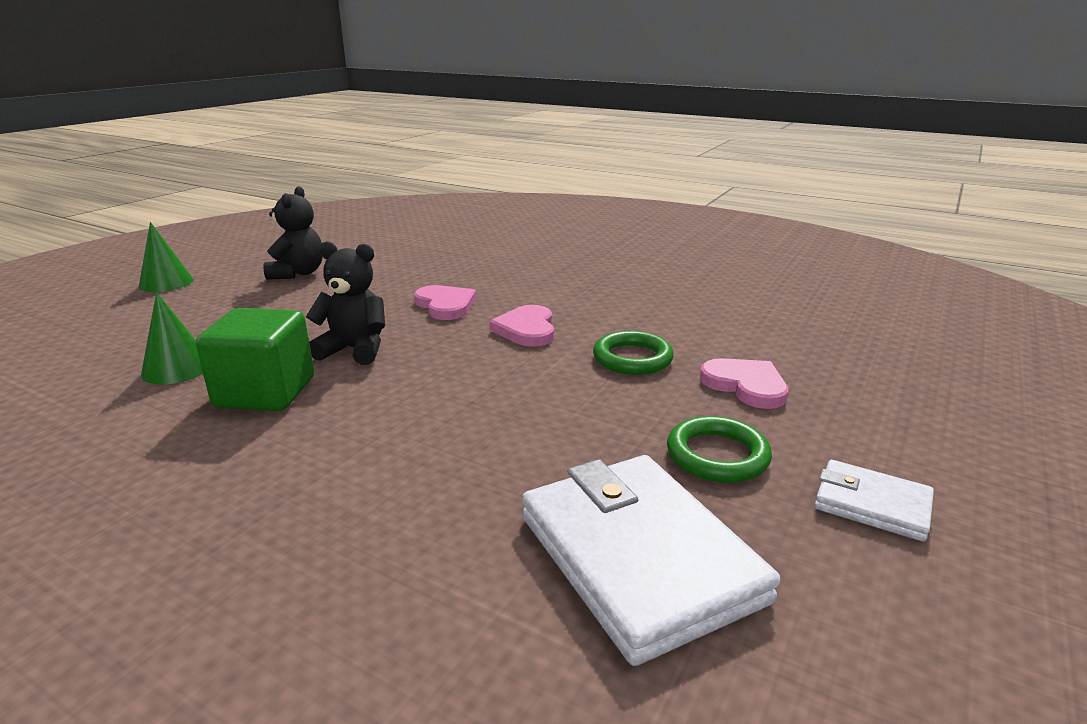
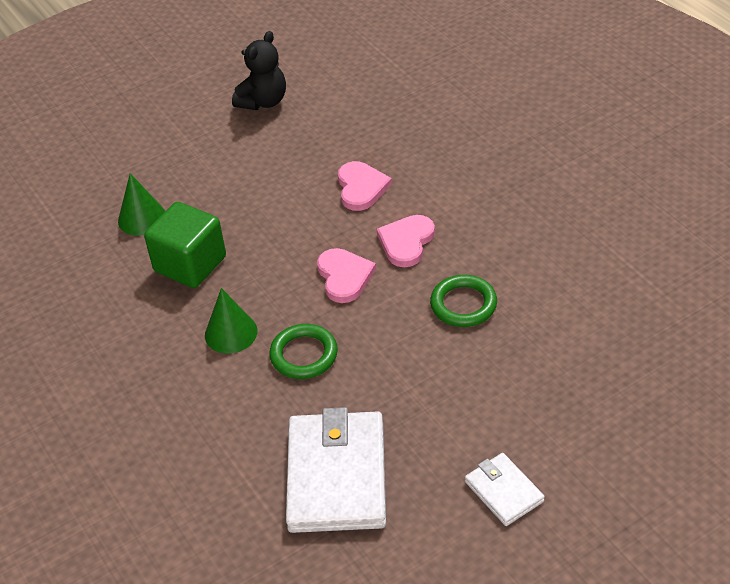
camera: 30 degrees right, 20 degrees up
green cone [139,222,194,292] -> green cone moved to [205,288,257,354]
black teddy bear [306,241,385,365] -> none
green ring [667,416,772,483] -> green ring moved to [269,324,338,379]
pink heart [700,358,788,409] -> pink heart moved to [317,248,376,303]

